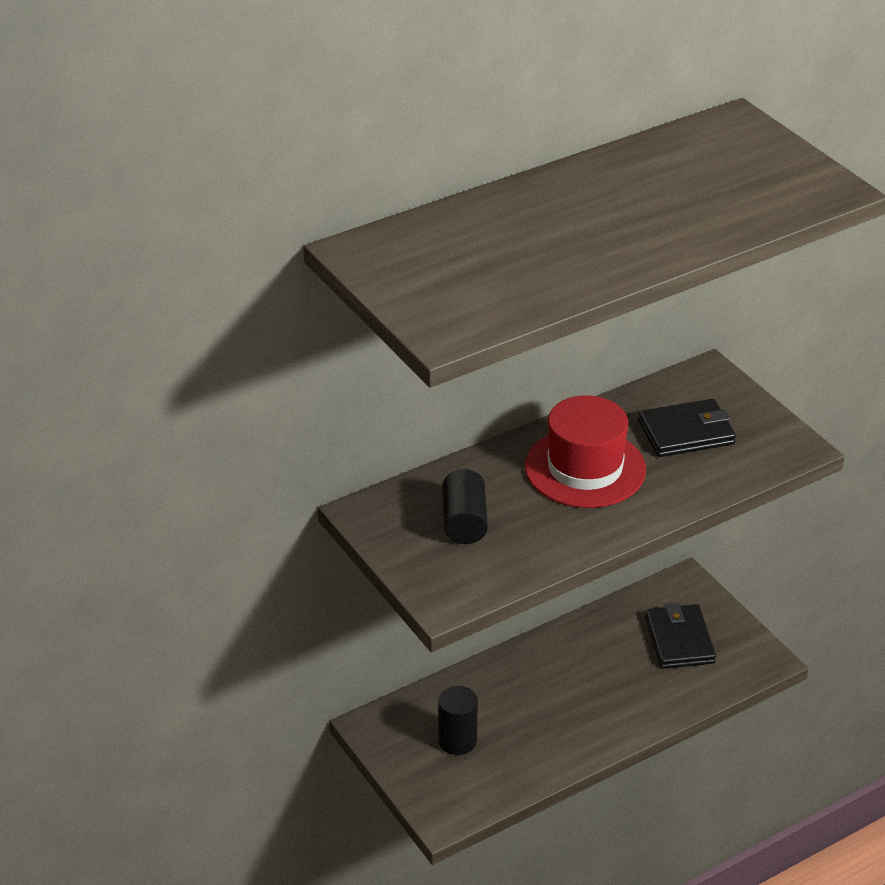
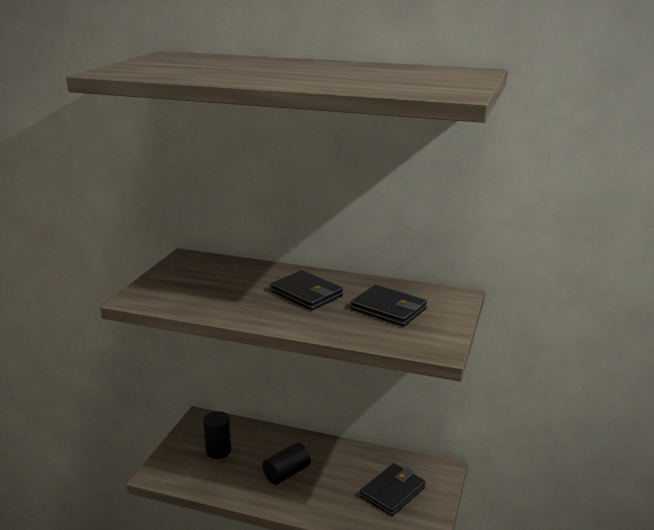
camera: 50 degrees right, 15 degrees down
black cylinder [442,469,488,544] -> black cylinder moved to [262,442,311,485]
red hat [525,395,646,508] -> black wallet [271,270,343,310]

